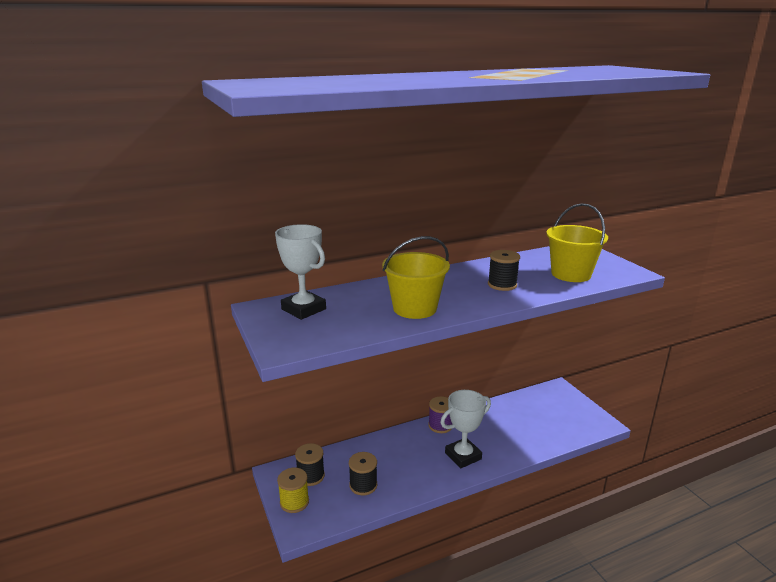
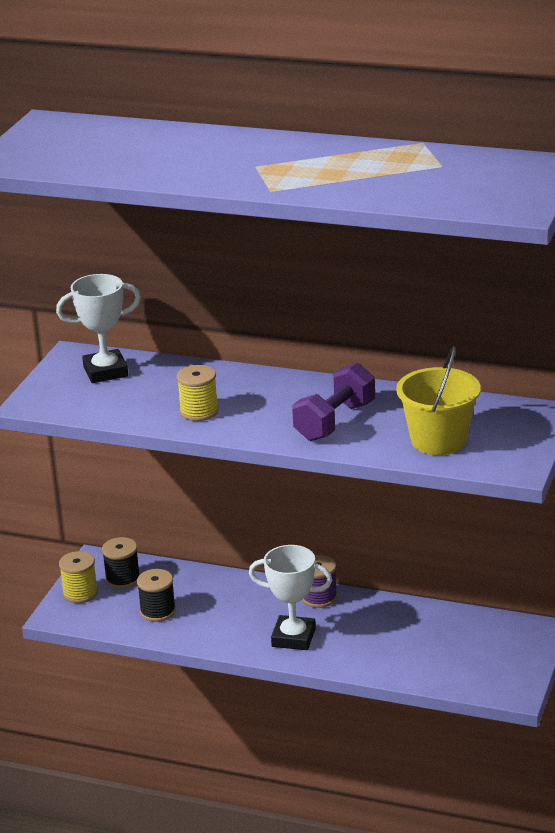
camera: 45 degrees right, 5 degrees up
white trophy [275,224,326,320] -> white trophy turned 75 degrees clockwise [56,274,141,383]
yellow bucket [382,236,450,319] -> yellow spool [177,365,218,421]
black spool [488,250,520,291] -> purple dumbbell [292,363,375,441]

